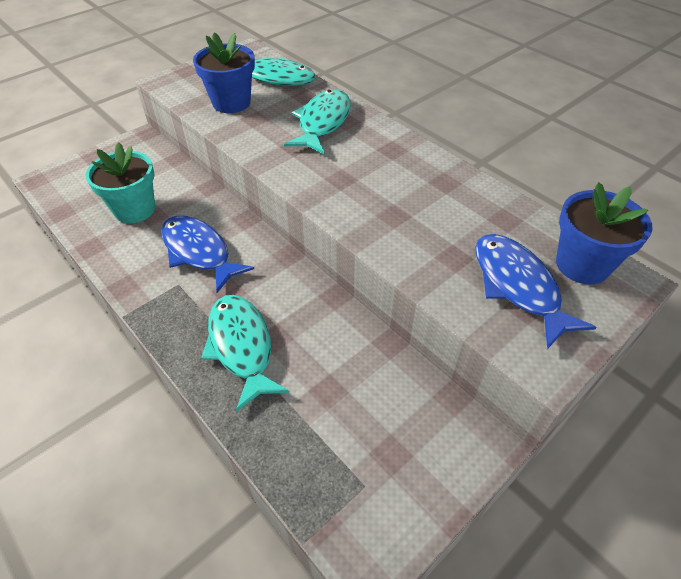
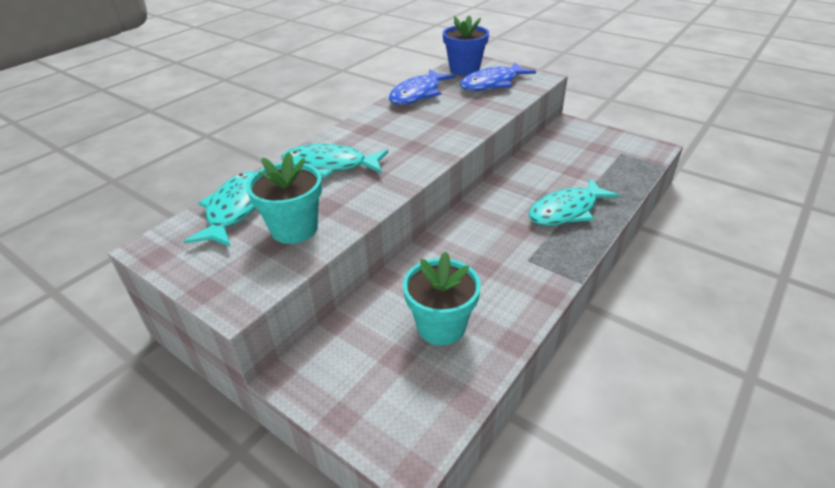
camera: 100 degrees left, 10 degrees down
blue fish [161,216,254,293] -> blue fish moved to [389,69,455,105]
blue flower pot [193,33,255,113] -> turquoise flower pot [246,152,322,244]

